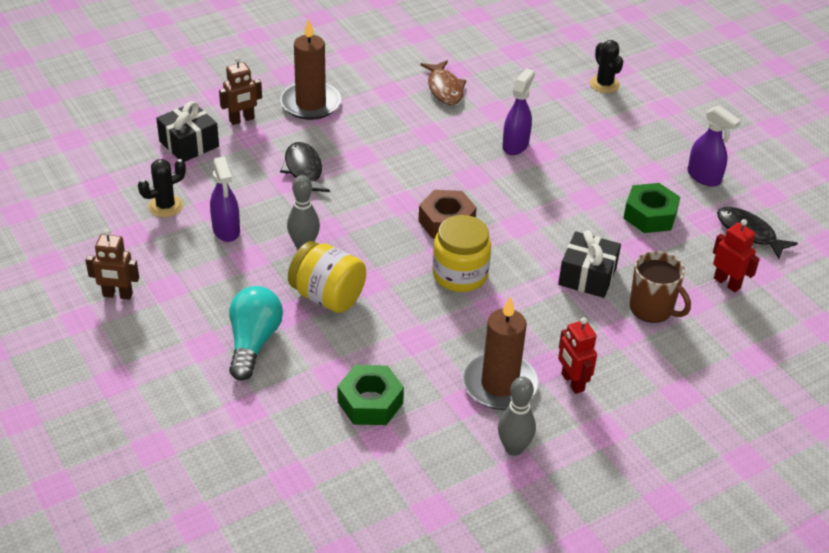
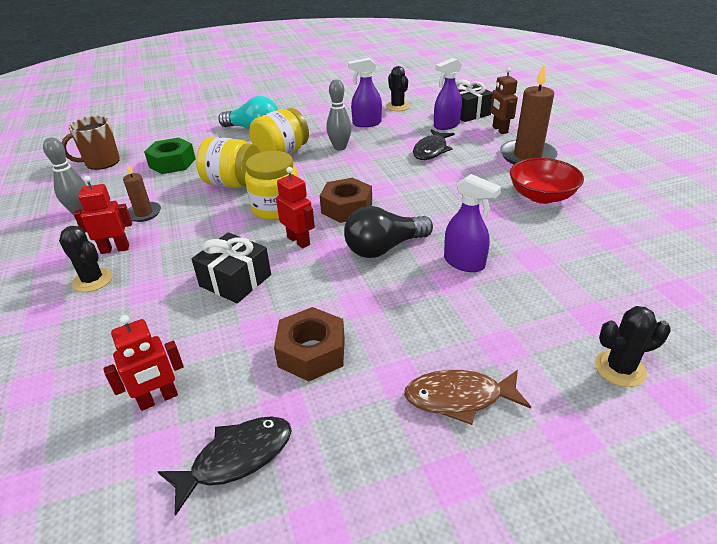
camera: 105 degrees right, 5 degrees down
brown robot [85,229,139,300] -> none
black fish [280,142,330,192] -> black fish turned 120 degrees clockwise [413,129,455,160]
brown fish [420,60,466,105] -> brown fish moved to [404,370,531,425]
brown candle [462,297,538,410] -> brown candle [123,163,161,222], size x0.55
green nut [623,183,680,233] -> brown nut [274,307,345,382]
brown mug [629,251,691,323] -> brown mug moved to [62,116,120,170]
purple spray bottle [687,106,741,187] -> purple spray bottle moved to [434,58,462,130]
none -> black cactus [59,226,113,292]
none -> yellow jar [196,136,260,188]
none -> red robot [276,167,315,248]
none -> black light bulb [344,206,433,258]
none -> red bowl [510,158,584,204]

